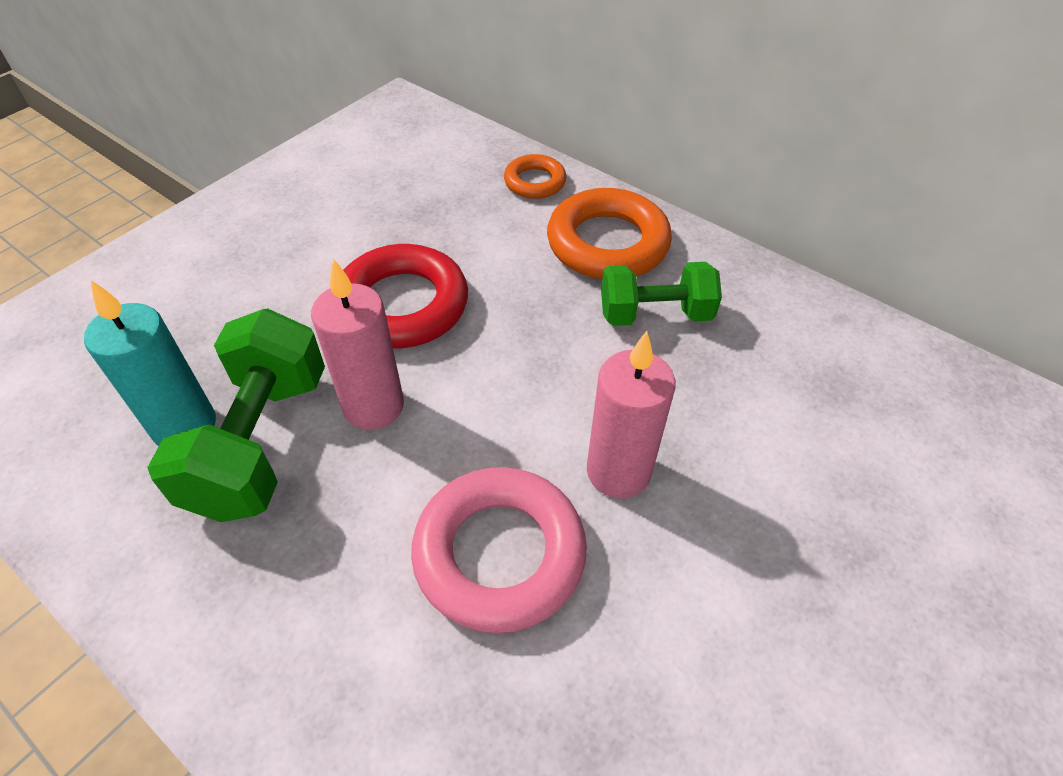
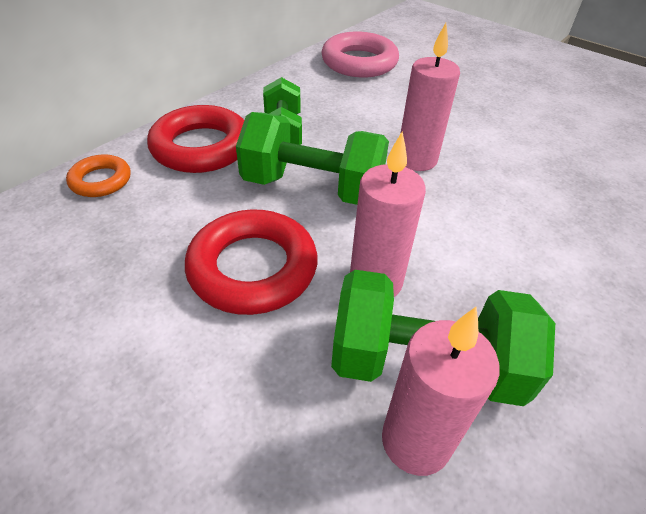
camera: 90 degrees left, 5 degrees down
turquoise candle [84,280,216,446] -> pink candle [382,307,499,476]
pink ring [411,467,587,633] -> pink ring moved to [321,32,399,77]
orange ring [547,188,672,279] -> red ring [147,105,244,173]
none -> green dumbbell [236,112,389,205]

